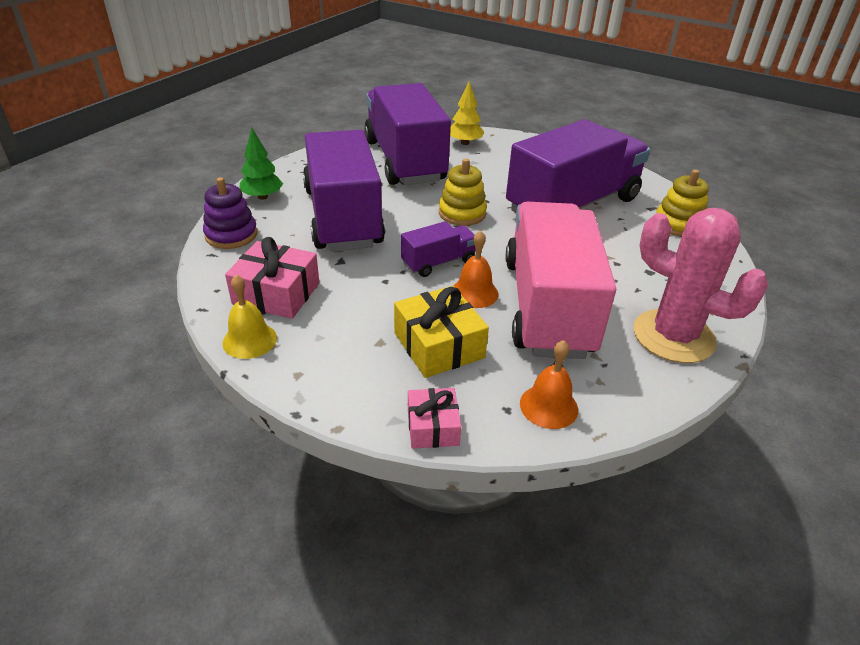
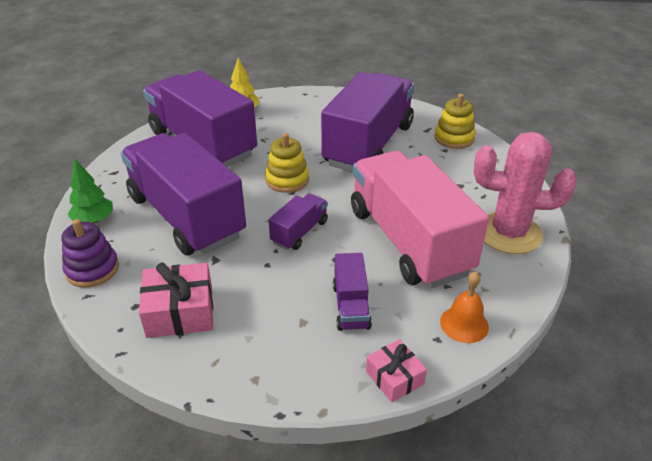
camera: 25 degrees left, 0 degrees up
yellow bell [222,275,277,359] -> none
yellow gift [394,286,489,378] -> purple truck [333,253,372,331]
orange bell [454,230,499,308] -> none

